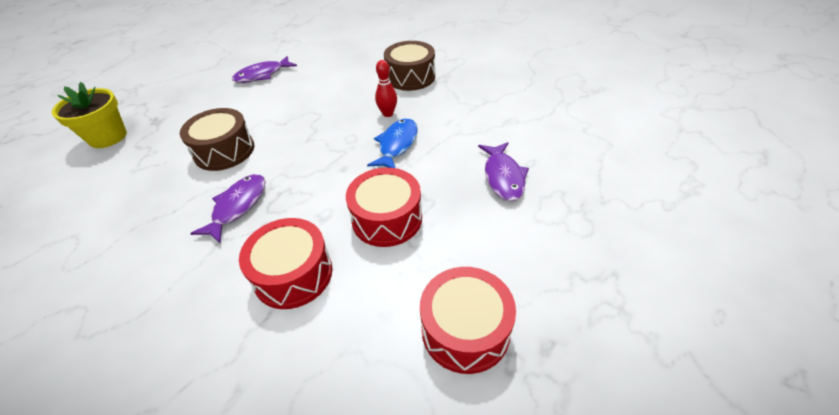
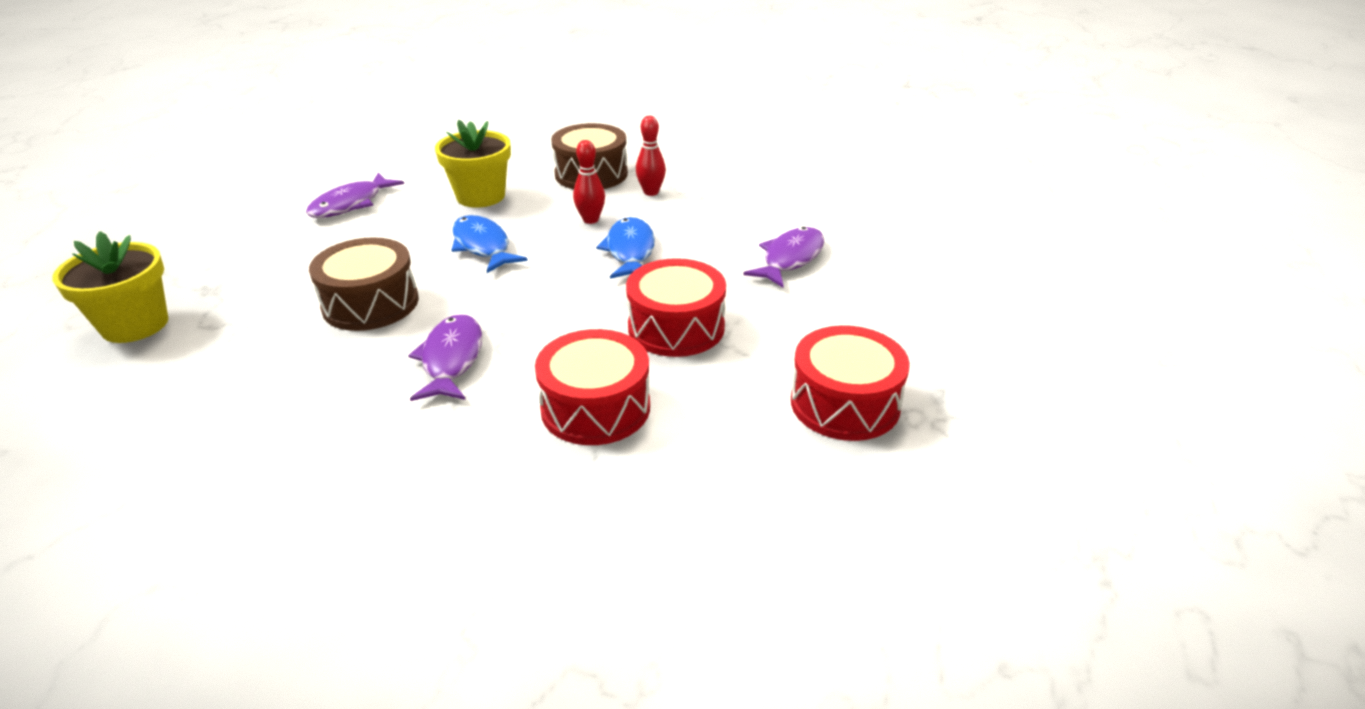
camera: 25 degrees left, 10 degrees down
purple fish [478,142,529,201] -> purple fish turned 120 degrees counterclockwise [743,227,824,288]
none -> yellow flower pot [435,120,511,208]
none -> blue fish [452,215,528,273]
none -> red bowling pin [636,116,666,196]

